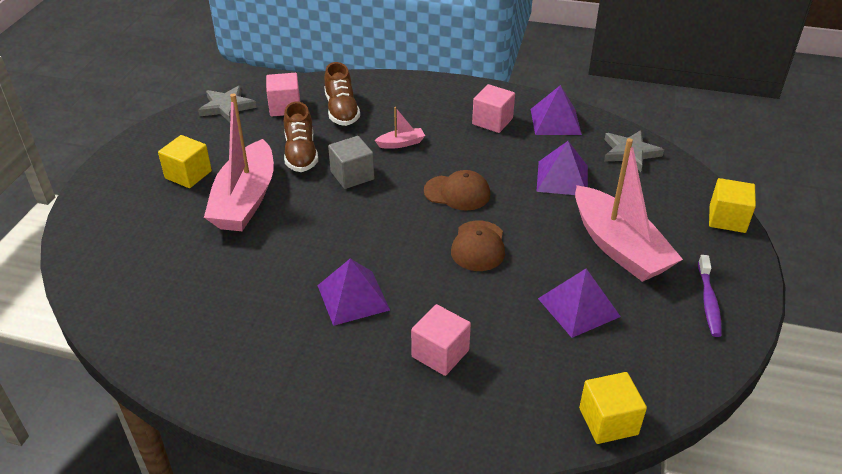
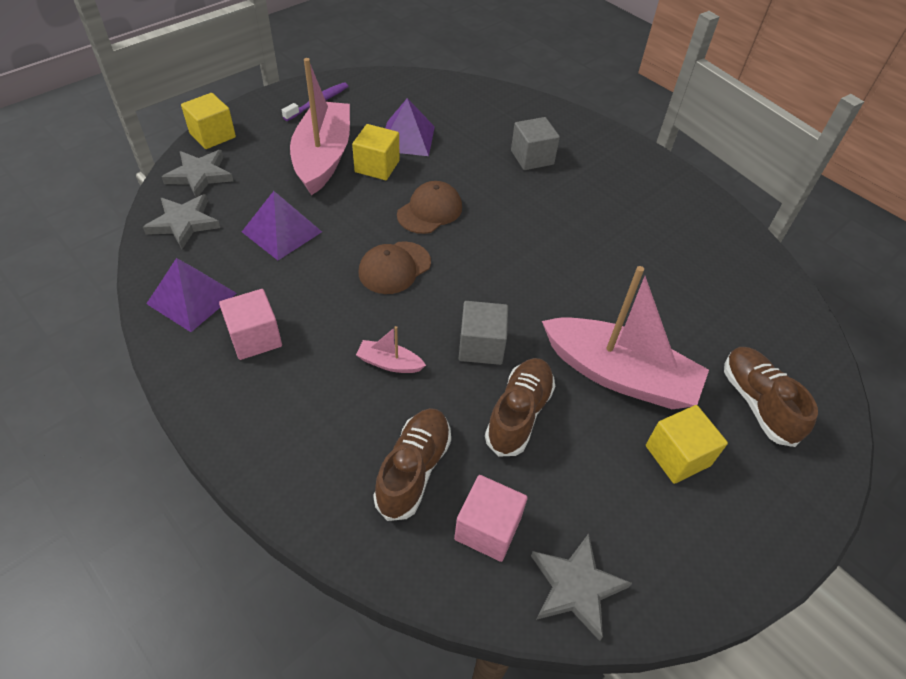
camera: 150 degrees left, 10 degrees up
pink boat [204,93,274,231] -> pink boat turned 75 degrees clockwise [542,266,709,409]
purple pyramid [317,258,390,326] -> none
pink cube [411,304,471,376] -> grey cube [511,117,560,170]
brown cap [424,170,490,210] -> brown cap turned 90 degrees counterclockwise [359,241,431,294]
yellow cube [579,372,647,444] -> yellow cube moved to [352,124,400,180]
none -> grey star [162,150,233,197]
none -> brown shoe [724,347,818,447]

